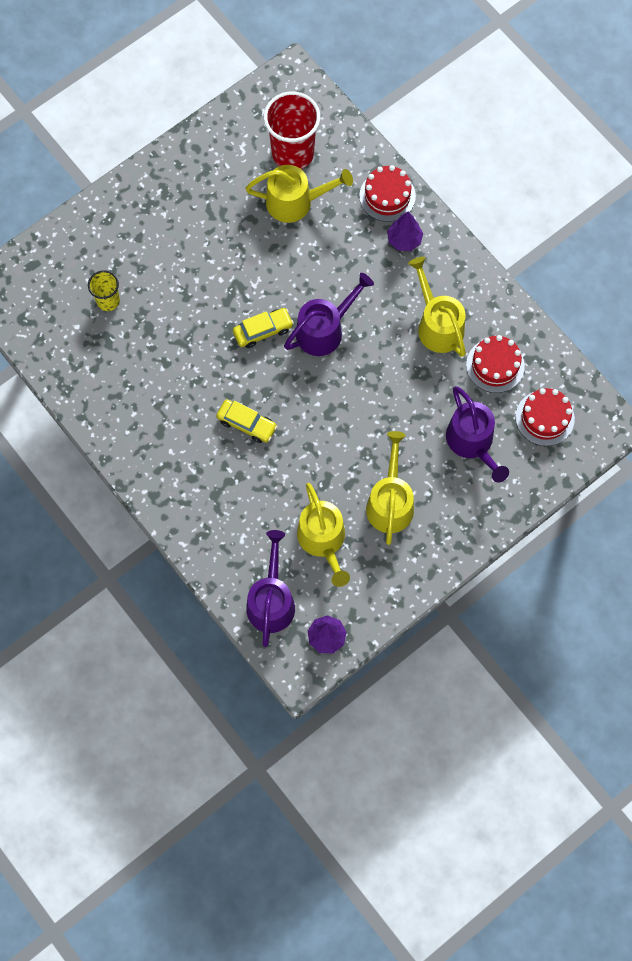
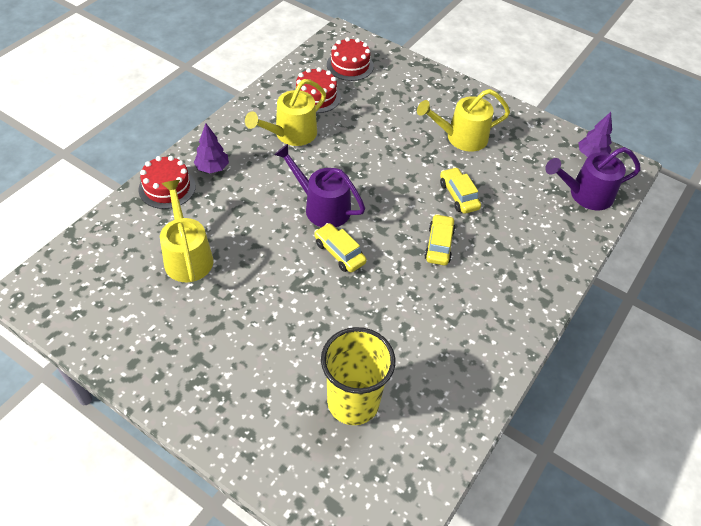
camera: 110 degrees left, 20 degrees down
yellow cup [88,270,120,311] -> yellow cup [321,327,395,425], size x1.86
red cup [264,92,320,169] -> none
yellow watering can [297,483,350,587] -> none
purple watering can [446,386,509,482] -> none
none -> yellow car [440,167,481,214]

